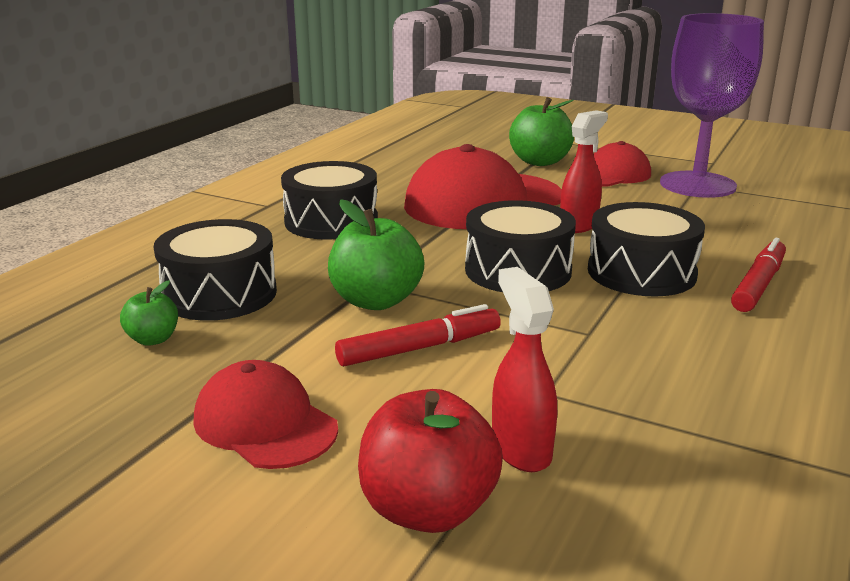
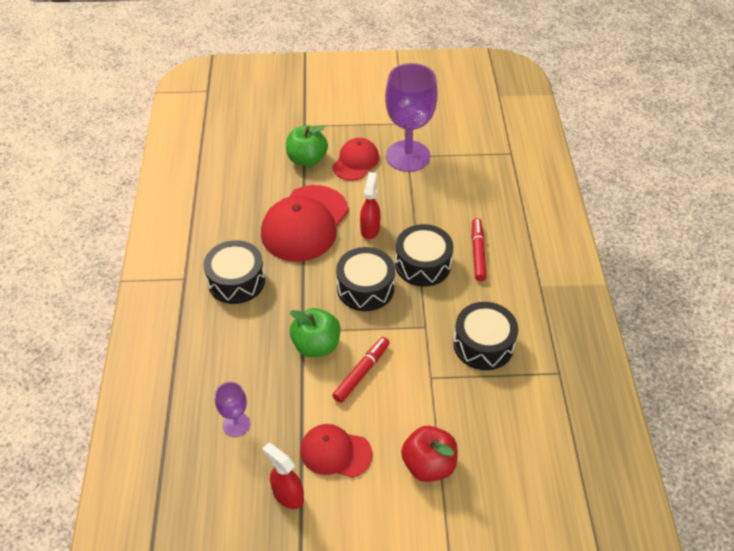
camera: 30 degrees left, 25 degrees up
green apple [120,280,178,346] -> purple goblet [215,382,250,437]
black drum [154,219,277,321] -> black drum moved to [453,302,518,370]
red spray bottle [492,267,557,472] -> red spray bottle moved to [262,442,304,509]

